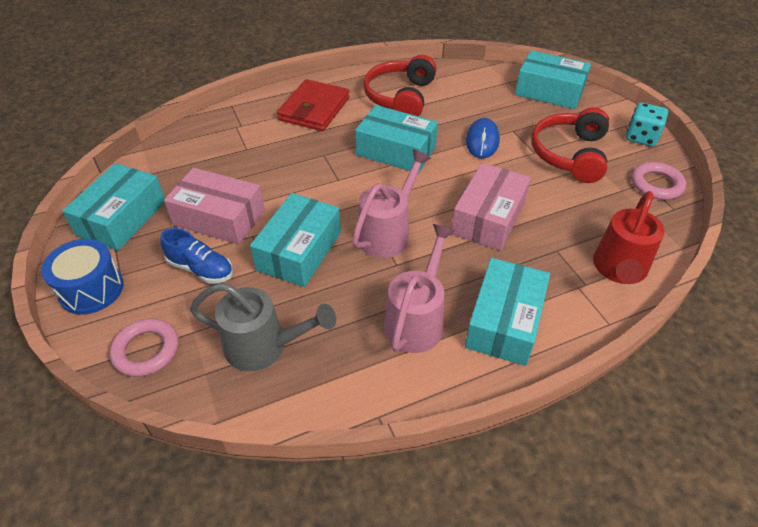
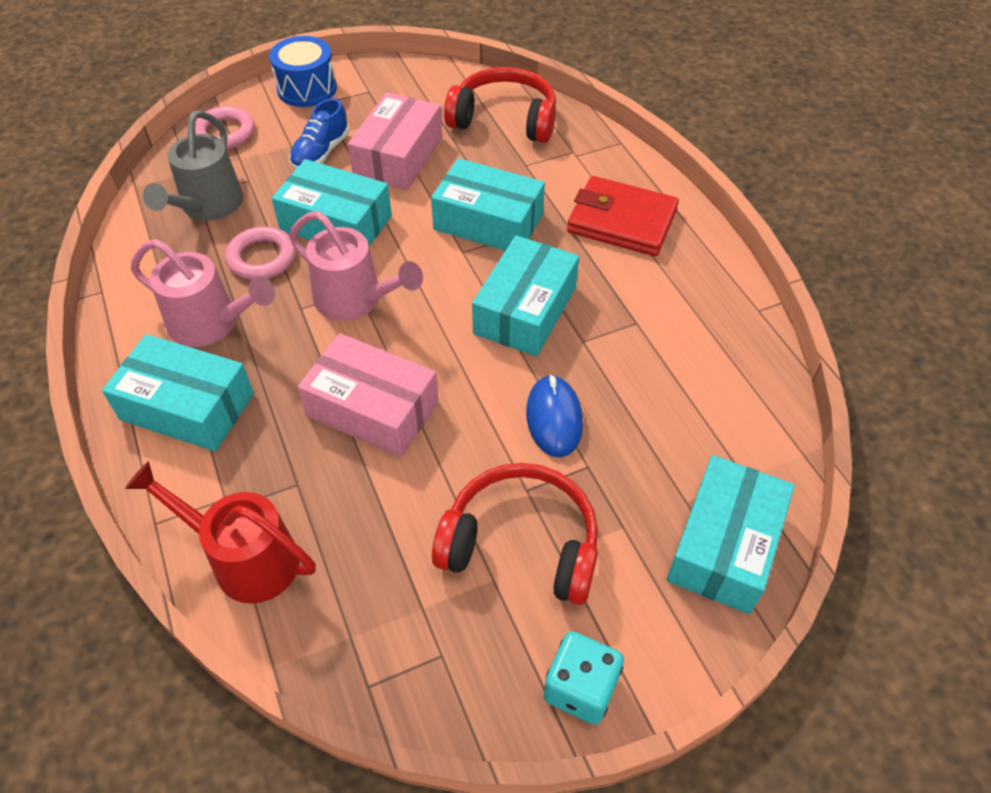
camera: 90 degrees right, 5 degrees up
turquoise box [62,163,165,251] -> turquoise box moved to [431,158,545,251]
red headphones [363,55,437,116] -> red headphones moved to [444,67,556,143]
blue mouse [466,118,500,158] -> blue mouse turned 75 degrees clockwise [526,374,583,457]
pink ring [632,162,686,200] -> pink ring moved to [225,226,296,280]

